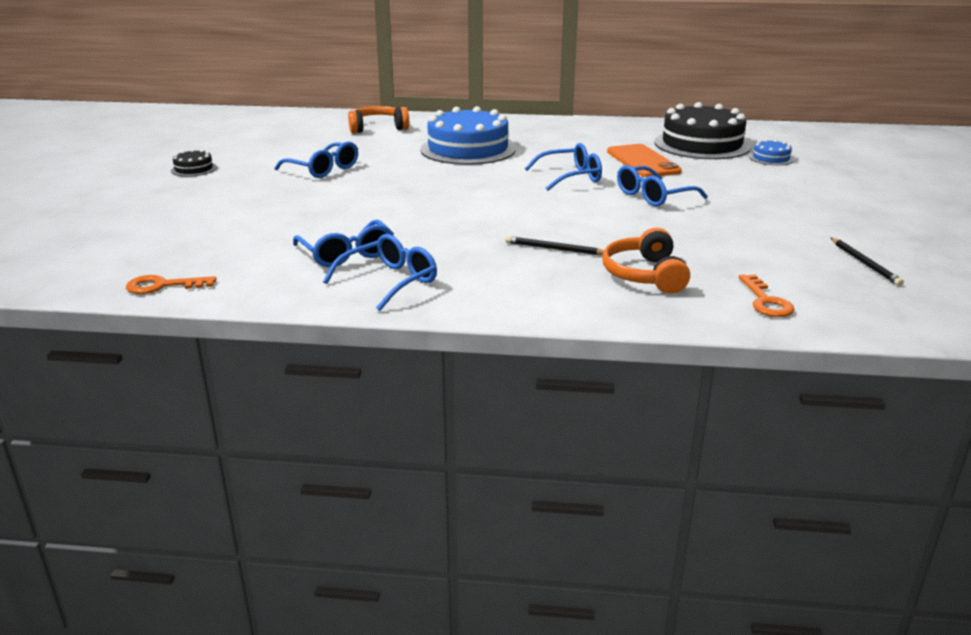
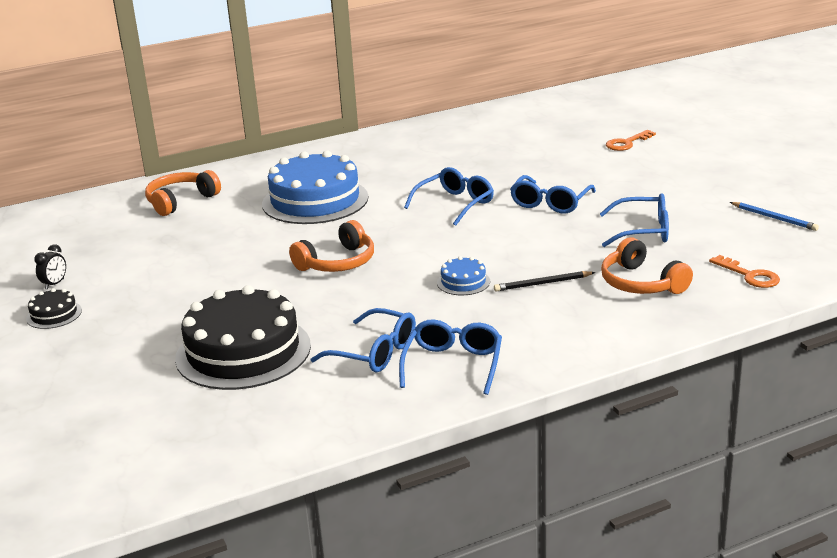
camera: 30 degrees left, 0 degrees up
orange key [126,275,217,294] -> orange key moved to [606,130,656,151]
blue glasses [275,142,358,178] -> blue glasses moved to [600,193,669,247]
orange phone [607,144,682,177] -> none
black cake [654,102,751,159] -> black cake moved to [175,285,311,390]
blue cake [749,139,794,165] -> blue cake moved to [437,256,490,295]
black pencil [831,238,904,286] -> blue pencil [730,202,819,231]
none -> black clock [35,244,66,290]
none -> orange headphones [289,220,374,272]

